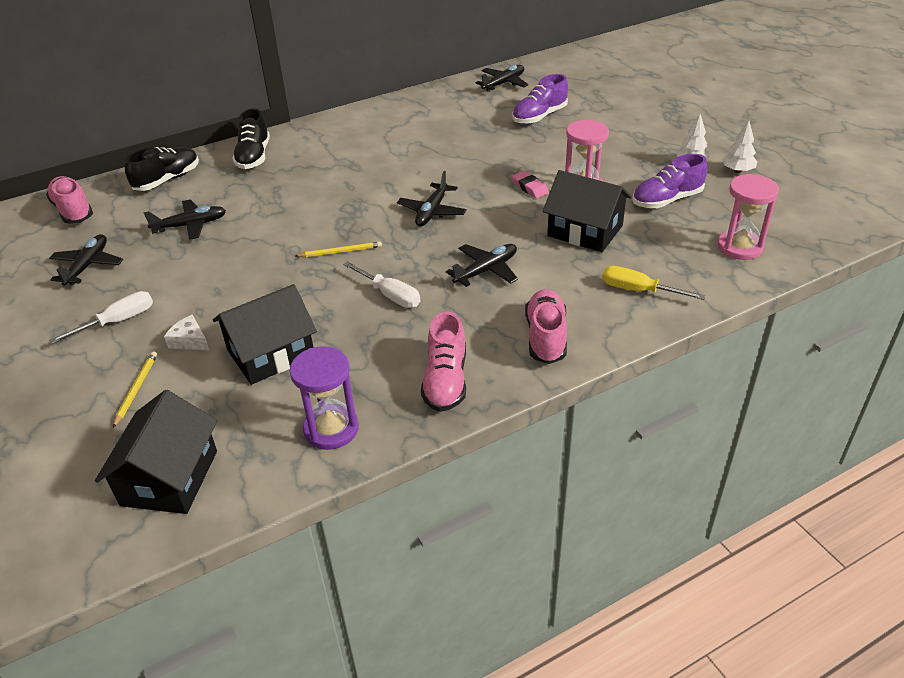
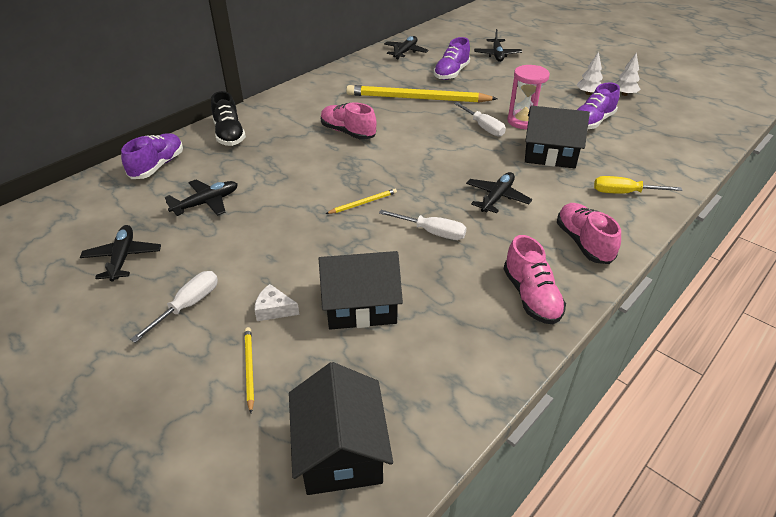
camera: 20 degrees left, 0 degrees up
pink shoe [46,176,93,224] -> pink shoe moved to [321,102,376,140]
black shoe [125,147,199,191] -> purple shoe [121,133,183,179]
black house [213,284,317,385] -> black house turned 45 degrees clockwise [318,251,403,330]
purple hourglass [290,346,359,450] -> none
black plane [397,171,467,226] -> black plane moved to [474,29,522,62]
pink eraser [511,171,549,198] -> white screwdriver [454,102,506,137]
pink hourglass [717,174,779,260] -> none
none -> yellow pencil [346,85,498,103]

